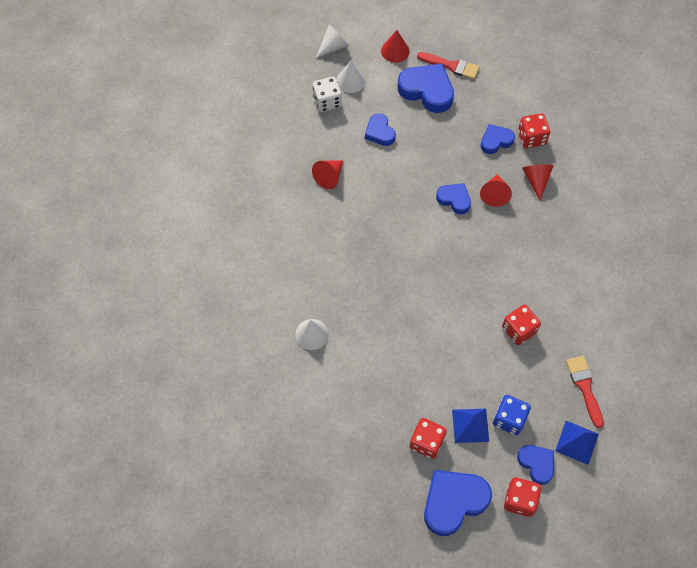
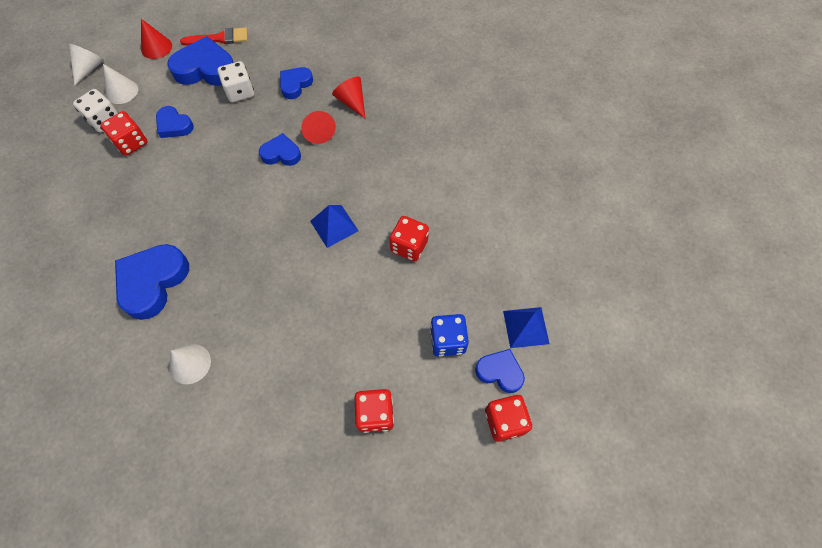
camera: 30 degrees left, 0 degrees up
red cone [312,160,343,189] -> none
blue heart [424,470,492,536] -> blue heart moved to [115,244,189,320]
blue pyramid [452,409,489,443] -> blue pyramid moved to [310,205,359,248]
red dice [518,113,550,148] -> red dice moved to [100,111,148,156]
red brush [566,356,604,428] -> none
none -> white dice [218,61,254,102]

